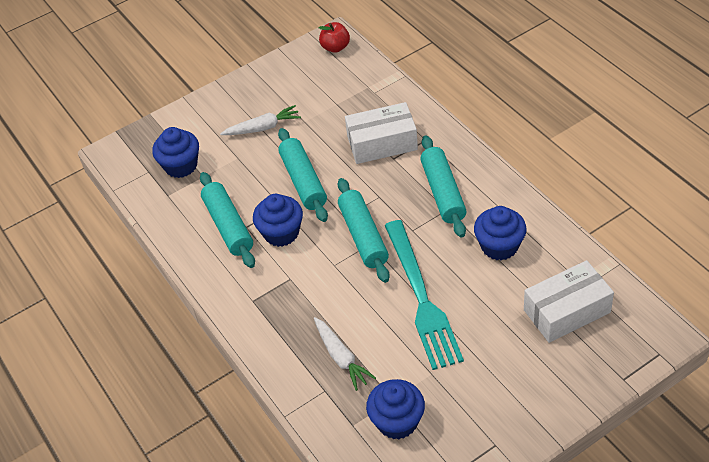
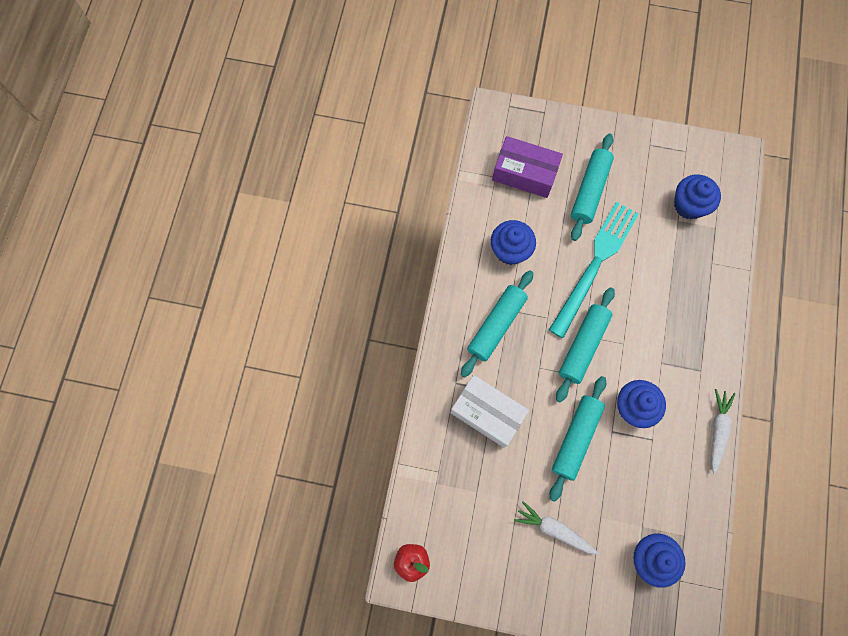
camera: 140 degrees left, 25 degrees up
turquoise rolling pin [200,172,255,268] -> turquoise rolling pin moved to [571,133,614,241]
white carrot [314,317,376,391] -> white carrot moved to [711,389,735,475]
white box [524,260,614,343] -> purple box [492,136,563,198]

